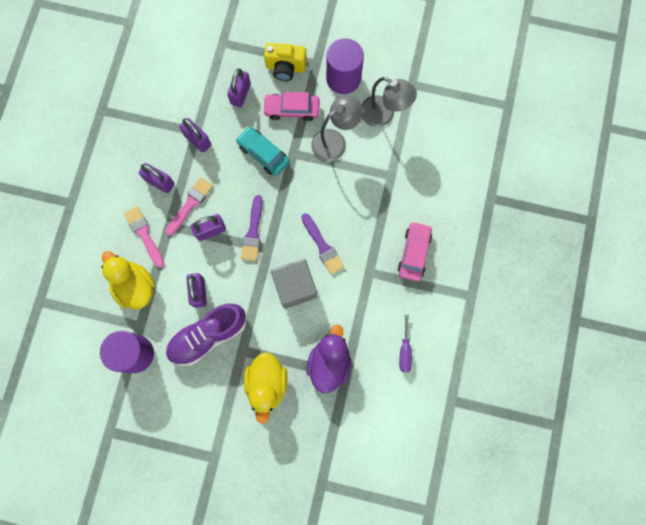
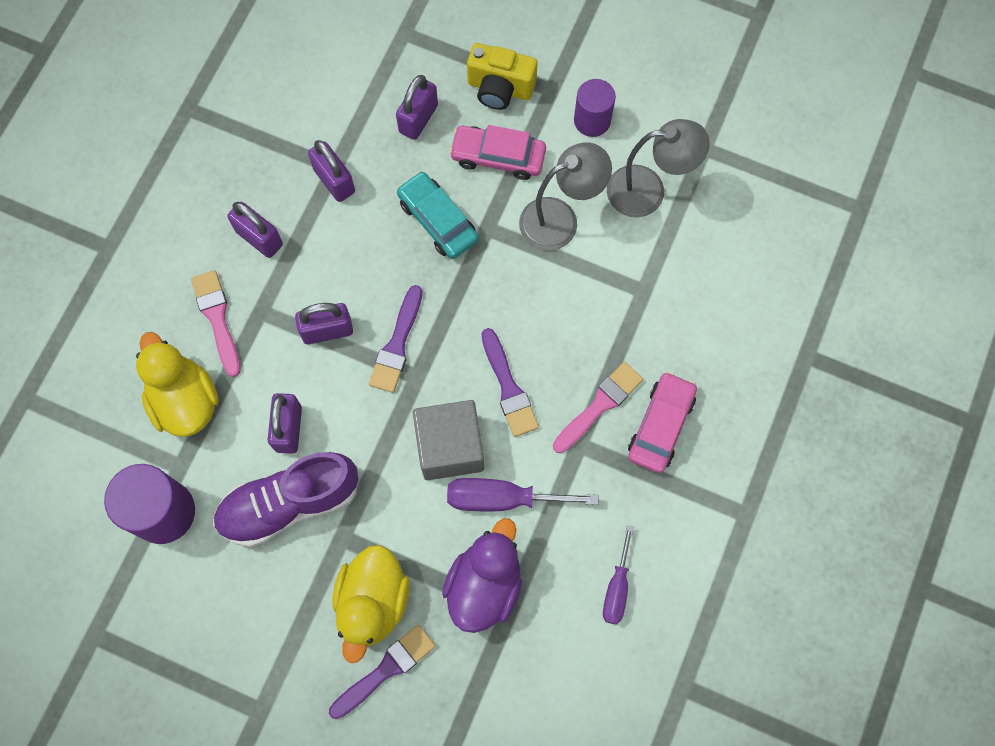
camera: 10 degrees right, 5 degrees down
pink brush [165,177,213,236] -> pink brush moved to [553,362,643,453]
purple cylinder [326,38,364,94] -> purple cylinder [574,79,616,137], size x0.64
grey lamp [362,77,417,127] -> grey lamp turned 45 degrees counterclockwise [607,119,709,217]
none -> purple brush [329,624,436,719]
none -> purple screwdriver [447,478,598,511]

